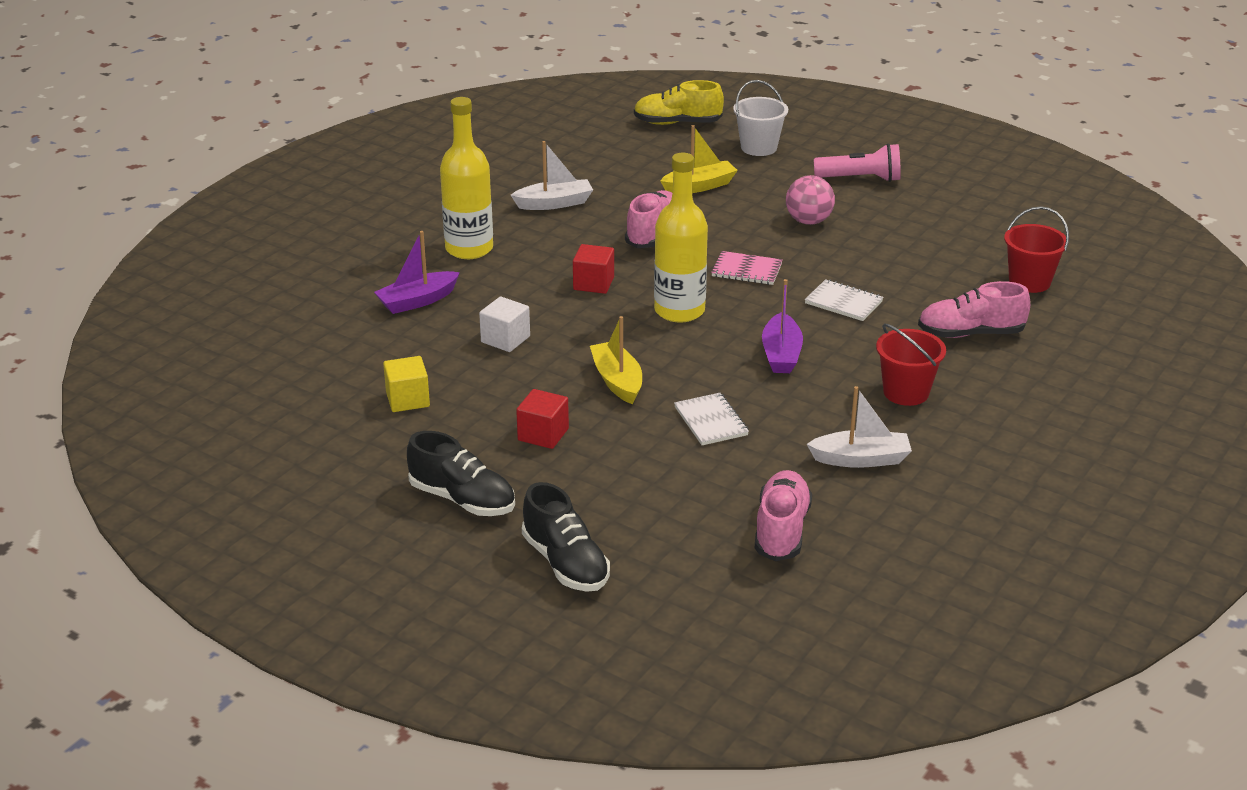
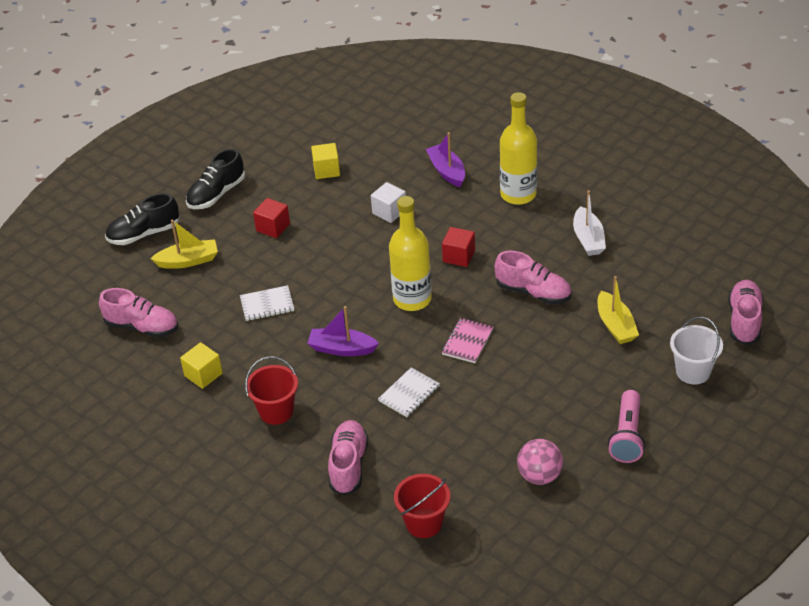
camera: 100 degrees right, 10 degrees up
yellow boat [590,316,642,404] -> yellow boat moved to [151,219,218,269]
yellow shoe [634,80,724,125] -> pink shoe [728,280,763,345]
pink ball [786,175,835,225] -> pink ball moved to [517,439,563,485]
white boat [807,386,912,468] -> yellow cube [180,342,223,389]

